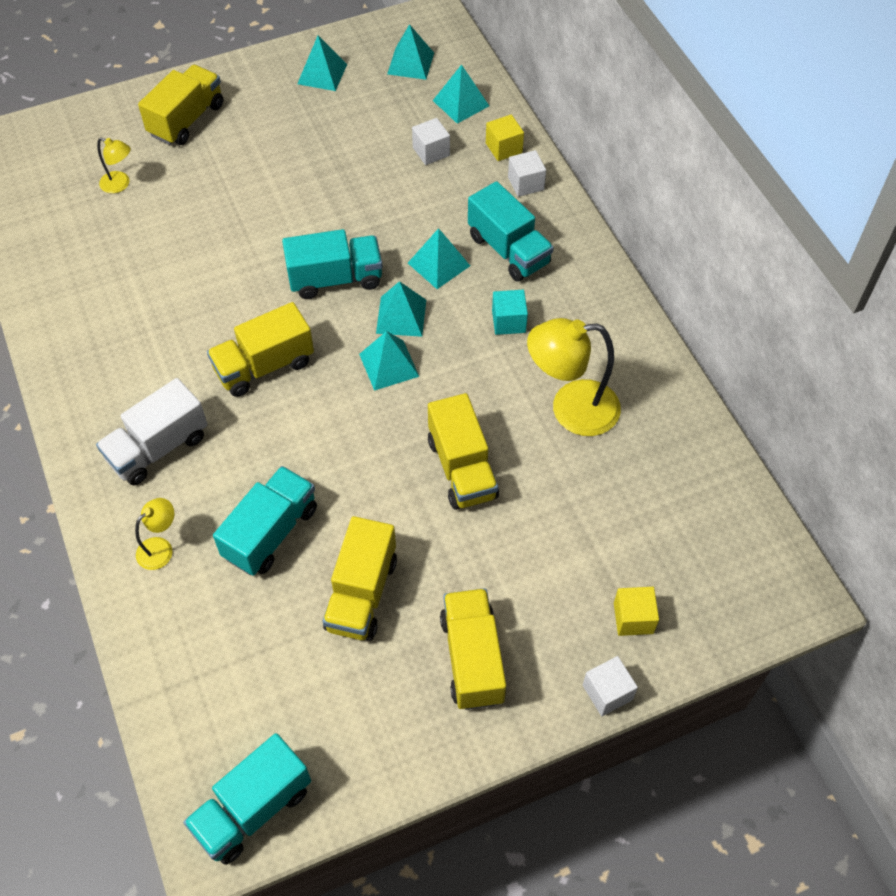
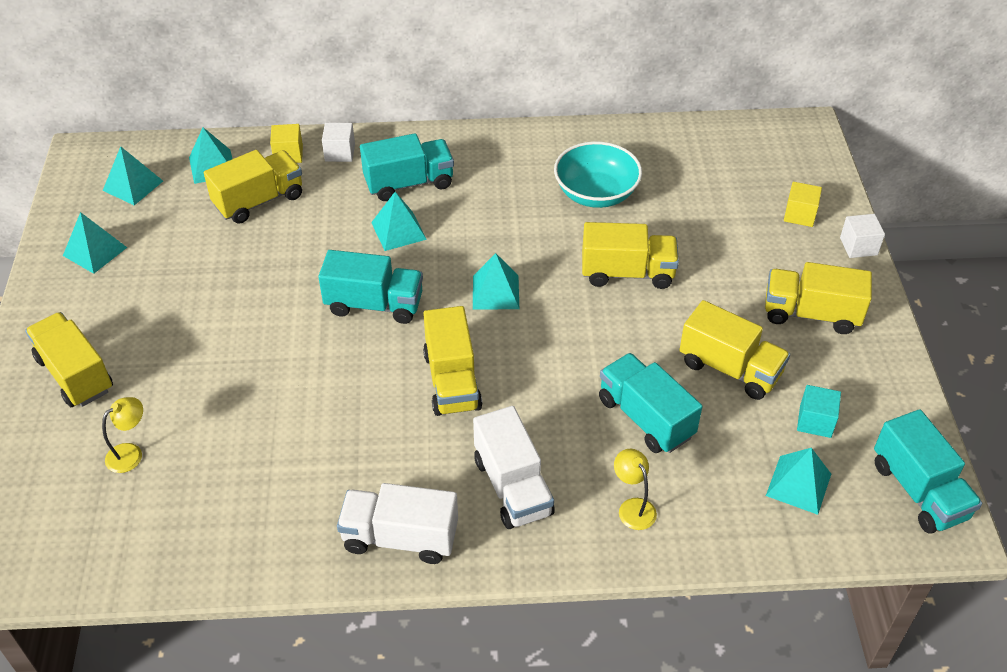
camera: 70 degrees left, 10 degrees down
turquoise truck [282,229,383,299] -> turquoise truck turned 90 degrees clockwise [318,250,423,324]
turquoise pyramid [376,281,426,337] -> turquoise pyramid moved to [766,448,831,515]
white cube [412,118,450,165] -> yellow truck [204,150,302,224]
turquoise cube [492,290,528,335] -> turquoise cube moved to [797,385,841,438]
yellow lamp [527,318,621,436] -> turquoise bowl [554,141,642,208]
none -> white truck [337,483,458,564]

